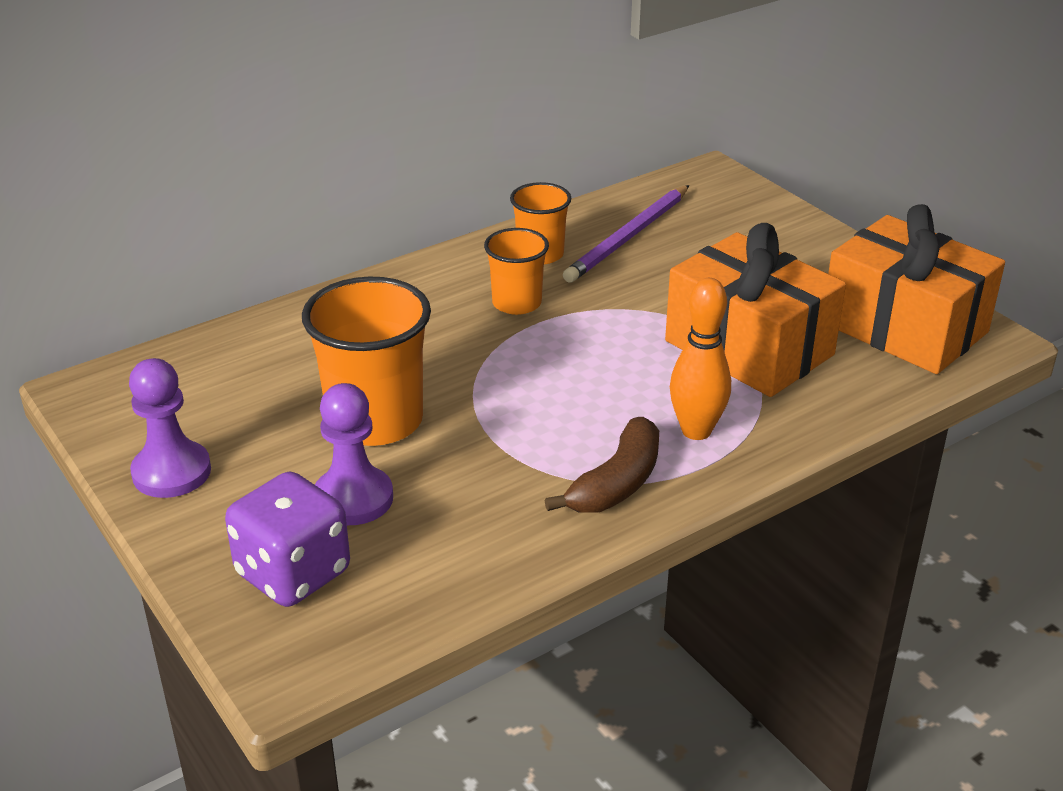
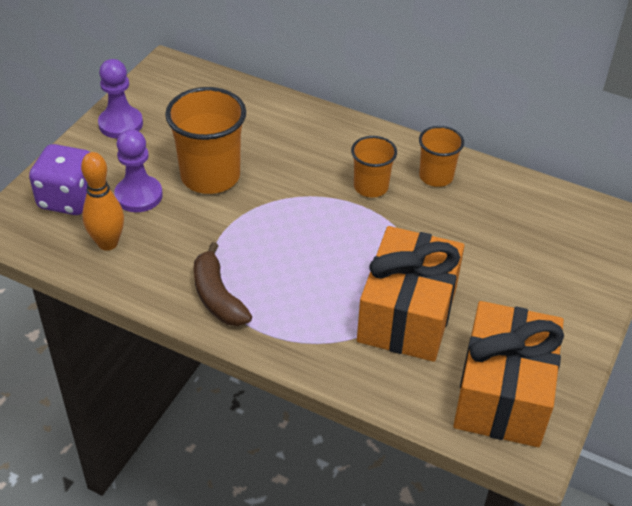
camera: 60 degrees right, 10 degrees up
brown banana [545,417,659,513] -> brown banana turned 60 degrees clockwise [194,242,252,326]
purple pencil [563,185,689,283] -> none
orange bowling pin [670,278,731,440] -> orange bowling pin moved to [81,152,124,251]

